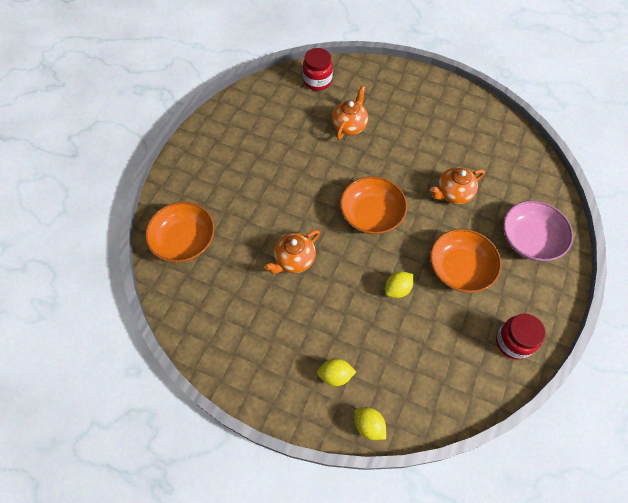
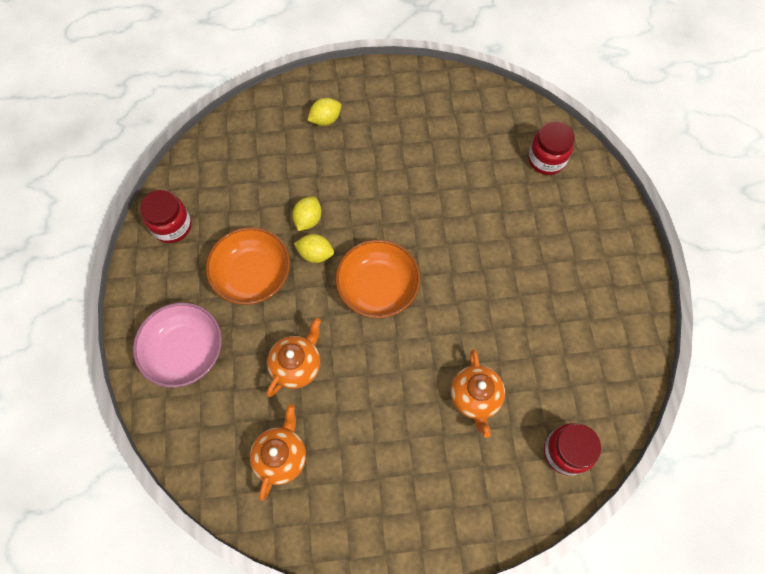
camera: 150 degrees right, 5 degrees up
orange bowl [145,202,215,263] -> red jar [528,121,575,175]
orange teapot [264,230,320,274] -> orange teapot moved to [250,404,306,501]
yellow lemon [354,407,386,440] -> yellow lemon moved to [294,234,334,263]

